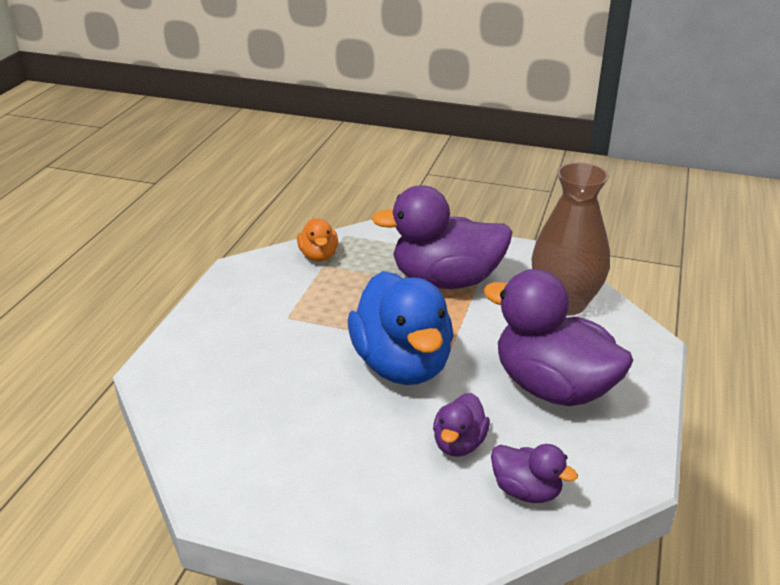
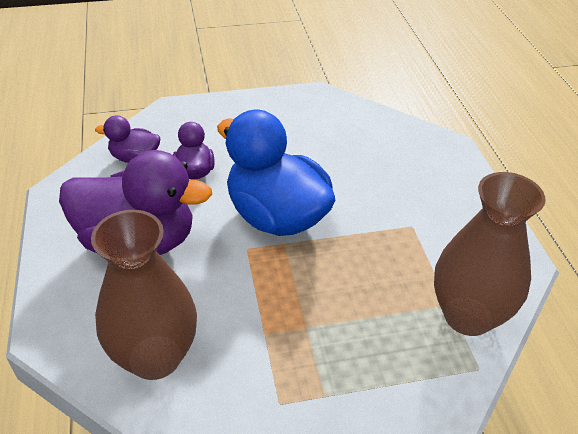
camera: 150 degrees right, 10 degrees up
orange duck [297,218,338,262] -> brown vase [434,172,545,336]
purple duck [371,185,512,289] -> none

